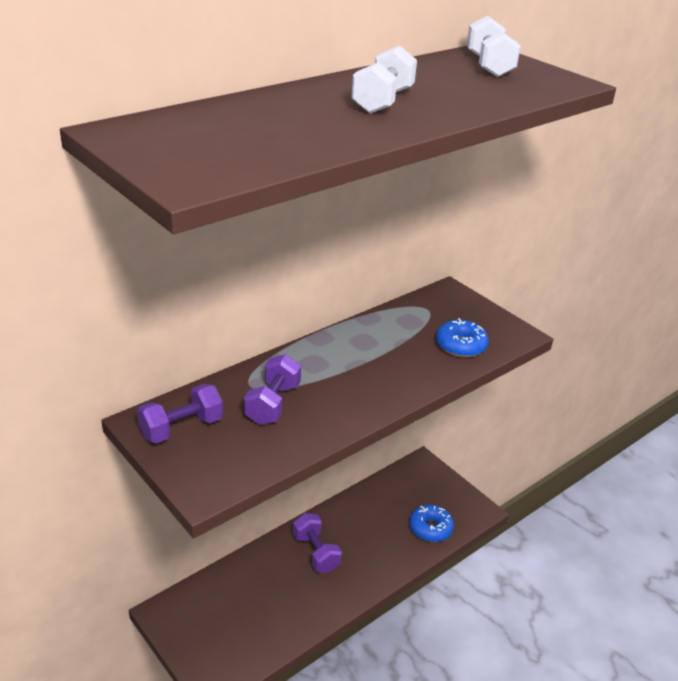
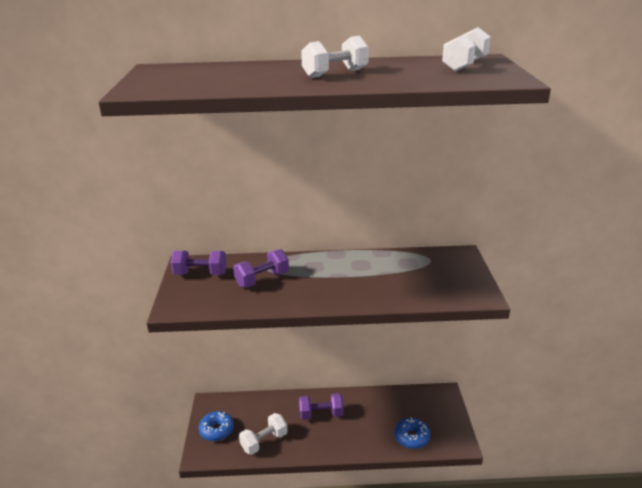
camera: 40 degrees right, 5 degrees down
purple dumbbell [293,513,342,573] -> purple dumbbell turned 75 degrees clockwise [299,393,344,420]
blue donut [436,318,489,358] -> blue donut moved to [199,411,234,441]
none -> white dumbbell [239,413,288,455]

